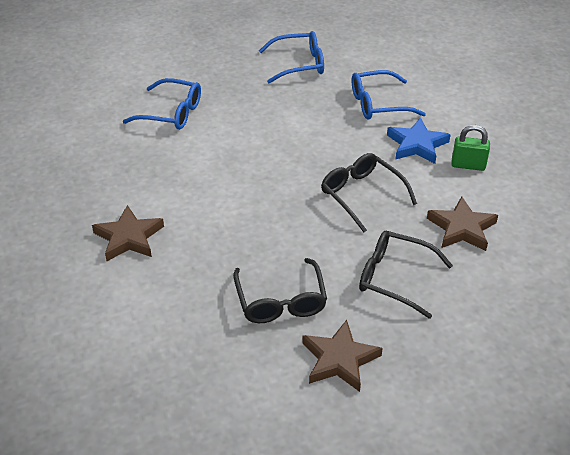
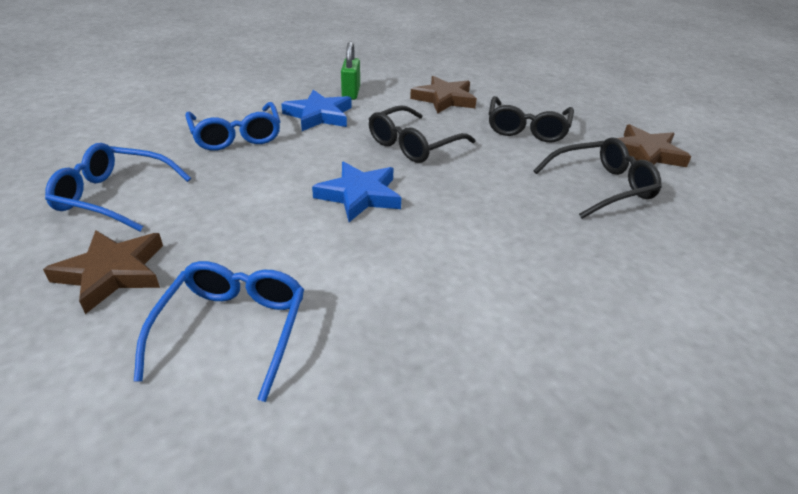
camera: 100 degrees left, 5 degrees down
brown star [92,205,164,261] -> brown star moved to [43,230,163,314]
blue glasses [259,31,324,83] -> blue glasses turned 60 degrees counterclockwise [45,143,191,231]
none -> blue star [312,161,401,222]

